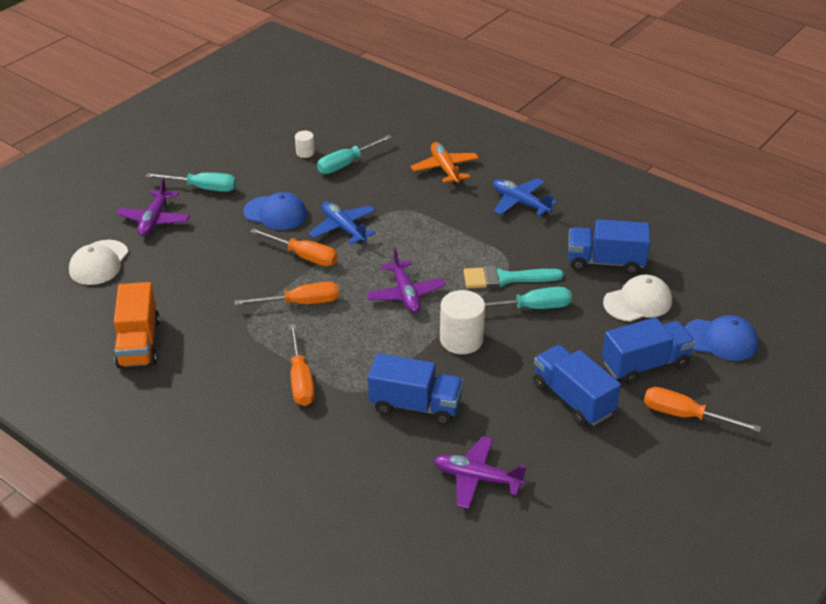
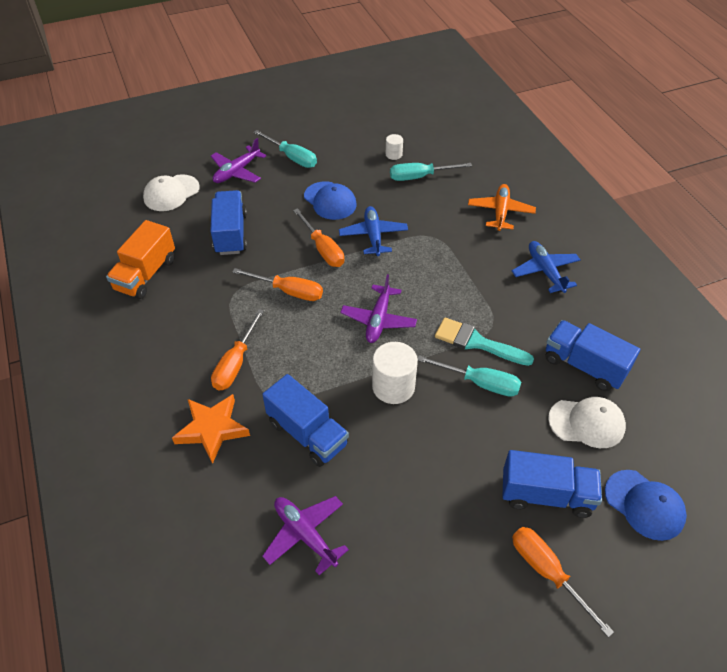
camera: 30 degrees right, 10 degrees up
blue truck [533,345,621,426] -> blue truck moved to [210,190,247,255]
none -> orange star [172,394,250,464]

